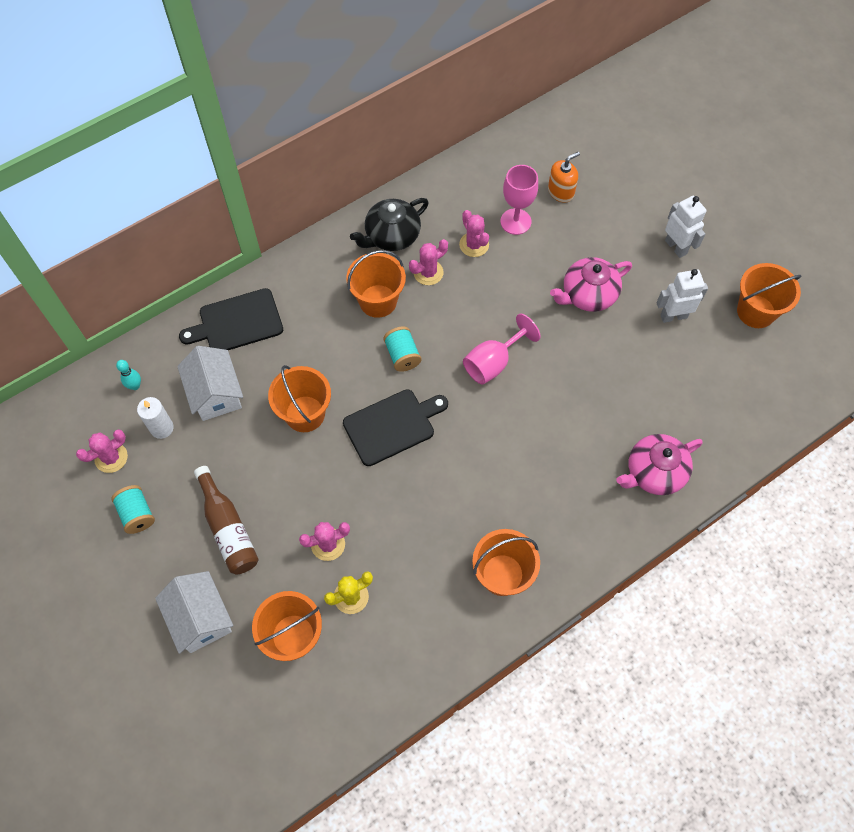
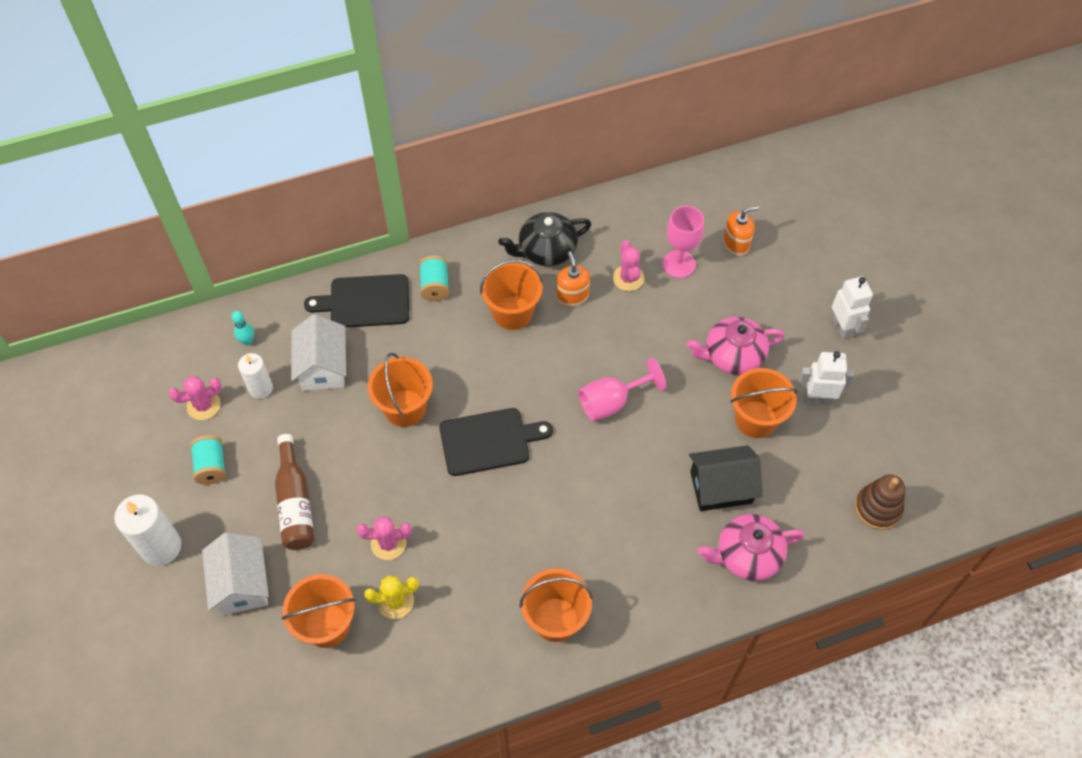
camera: 15 degrees right, 5 degrees down
turquoise spool [383,326,421,372] -> turquoise spool moved to [419,256,449,301]
pink cactus [409,239,448,285] -> orange soap dispenser [556,251,590,307]
orange bucket [737,263,801,328] -> orange bucket moved to [730,368,798,438]
none -> white candle [114,495,182,566]
none -> black house [689,445,762,511]
none -> brown stacking toy [855,474,905,530]

